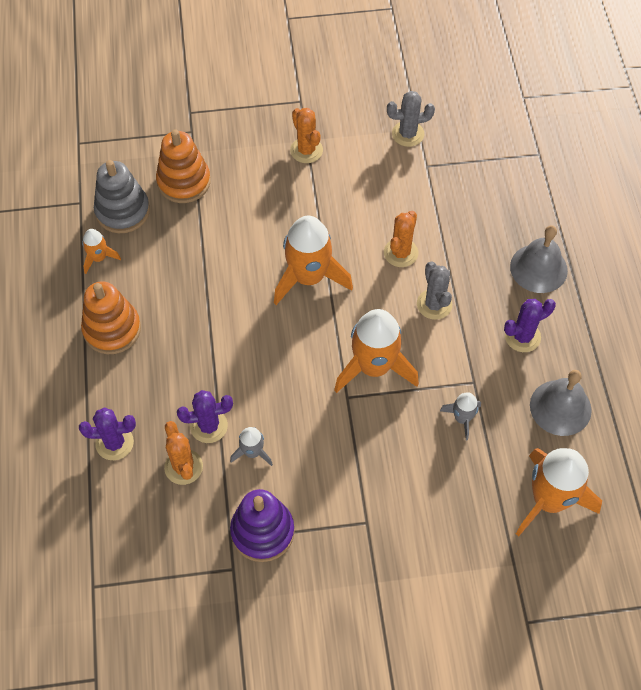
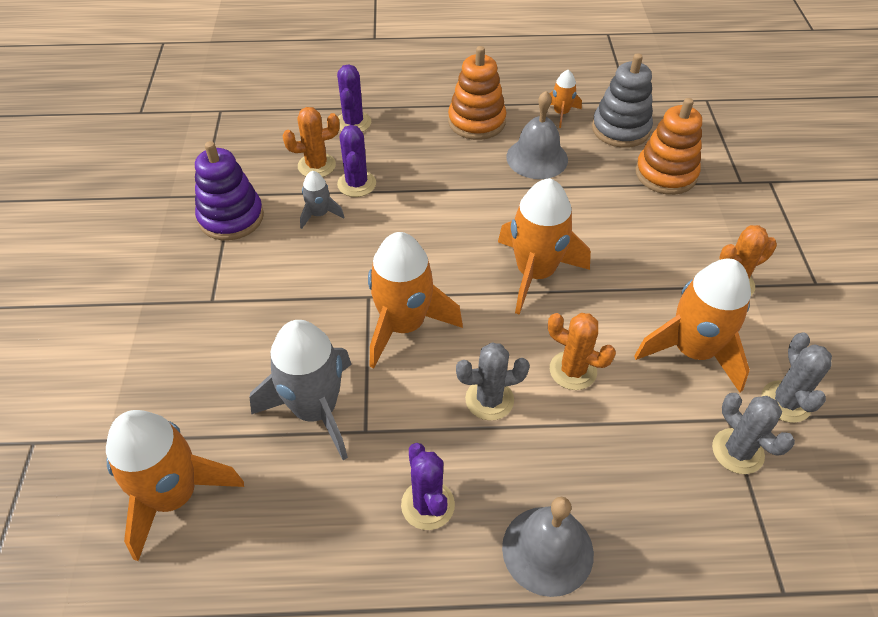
camera: 95 degrees right, 10 degrees down
grey rocket [440,392,481,440] -> grey rocket [249,320,352,460], size x2.05
grey bell [530,370,592,436] -> grey bell moved to [506,91,568,179]
none -> orange rocket [634,259,751,393]
none -> grey cactus [712,393,795,474]

